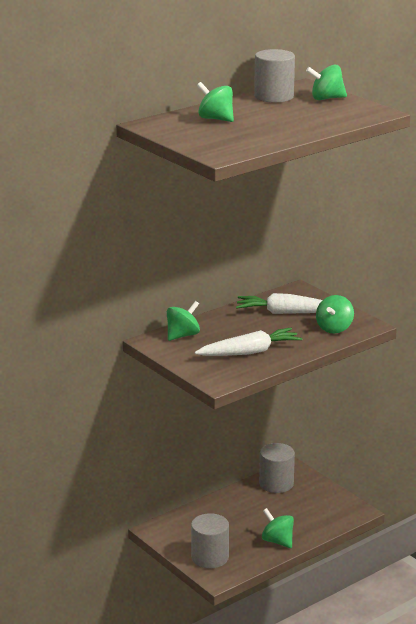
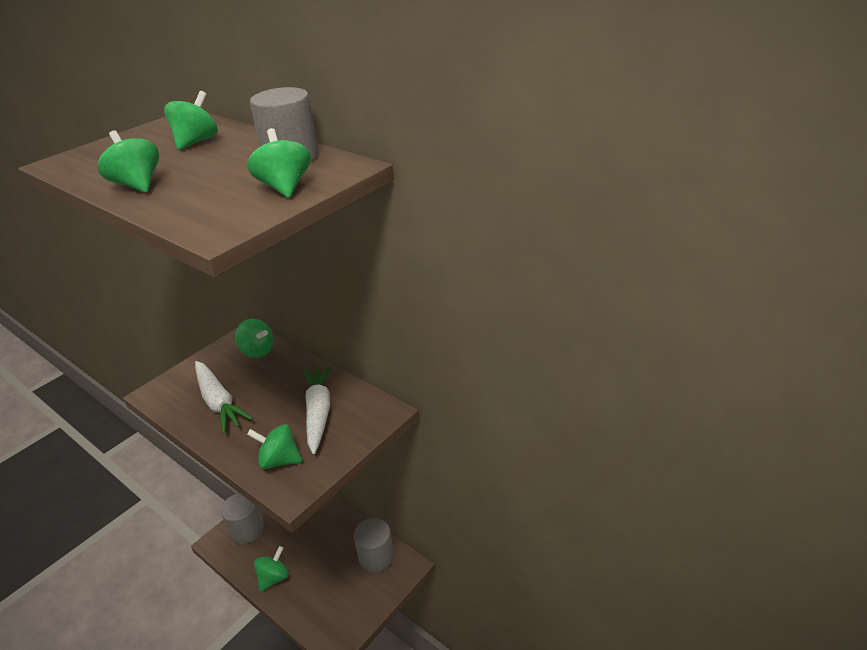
camera: 80 degrees right, 10 degrees up
none -> green spinning top [98,130,159,193]

